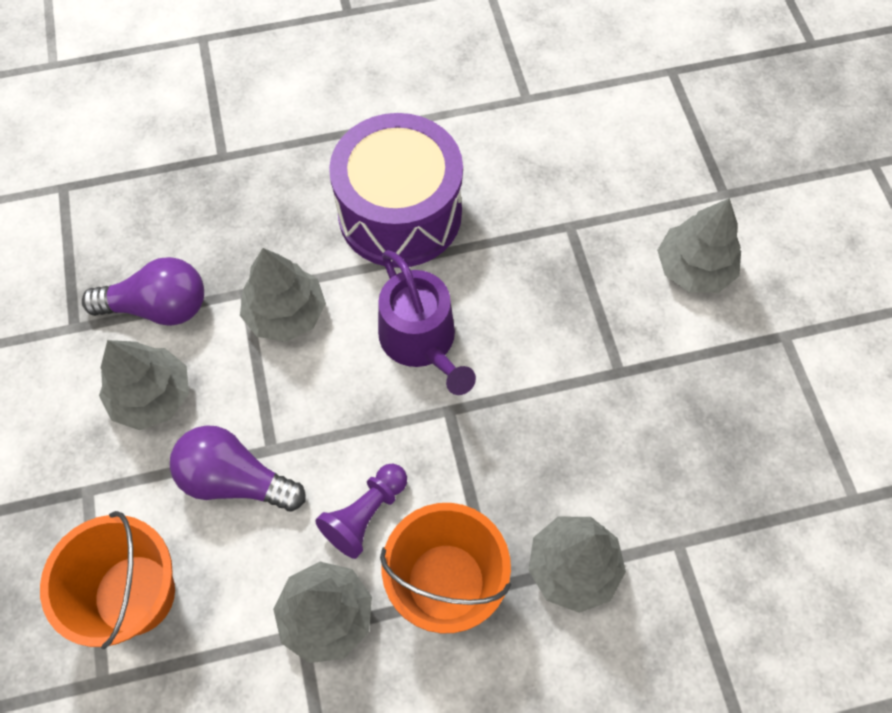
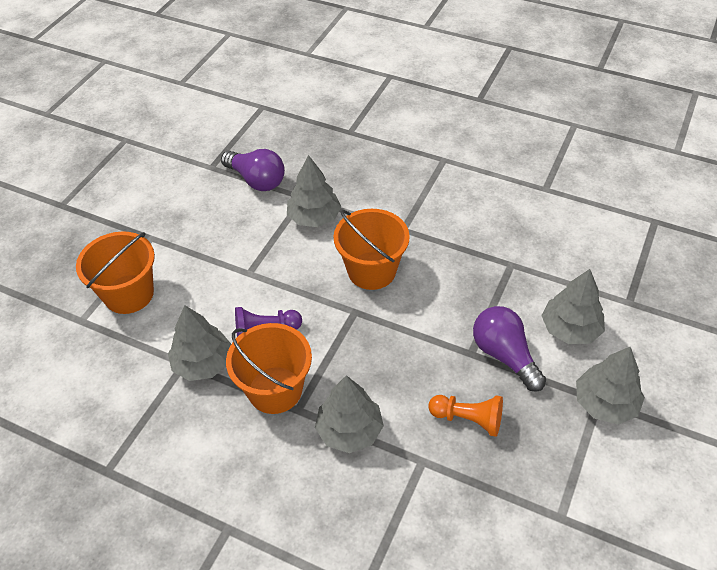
camera: 40 degrees right, 15 degrees down
grey tree [99,340,189,430] -> grey tree moved to [576,347,645,425]
purple light bulb [170,425,306,511] -> purple light bulb moved to [473,306,546,392]
purple drum [329,113,463,268] -> none
purple watering can [378,250,476,395] -> orange bucket [334,209,410,290]
none -> orange pawn [428,395,503,437]

